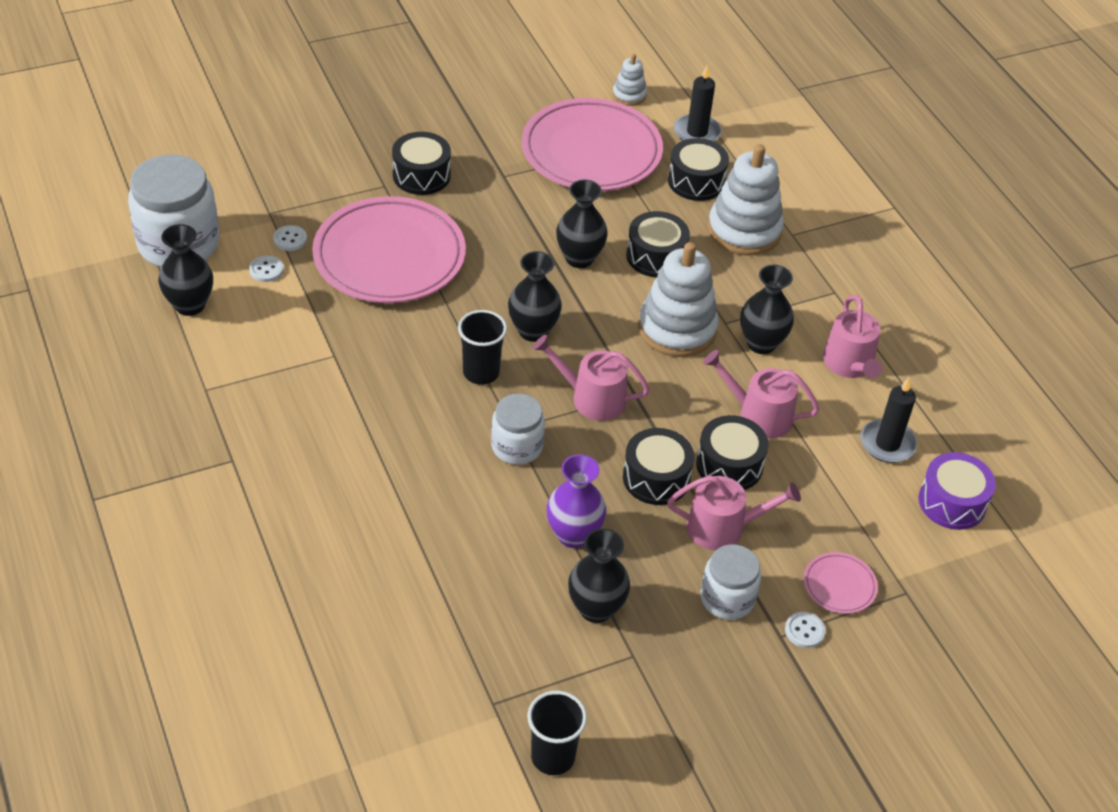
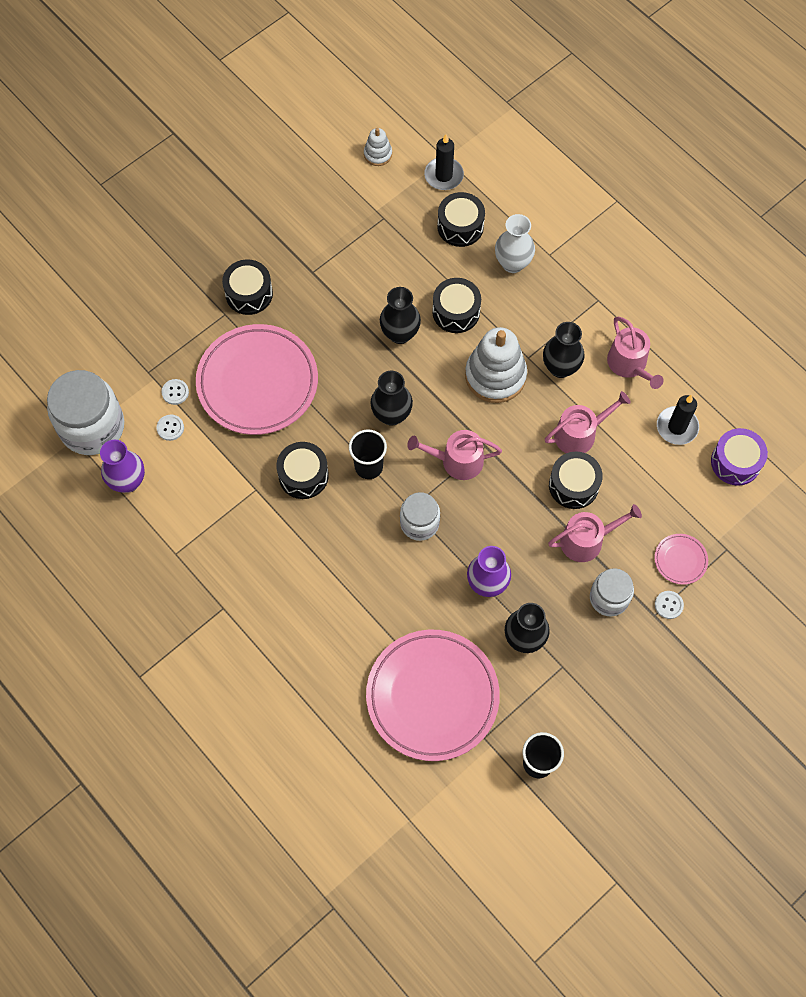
camera: 15 degrees left, 20 degrees up
black vase [158,224,213,316] -> purple vase [100,440,145,493]
pink plate [522,98,663,191] -> pink plate moved to [366,630,500,761]
black drum [623,428,694,505] -> black drum moved to [276,442,329,499]
pink watering can [703,350,820,439] -> pink watering can turned 150 degrees clockwise [545,391,631,453]
white stacking toy [708,144,784,256] -> white vase [495,214,535,273]

